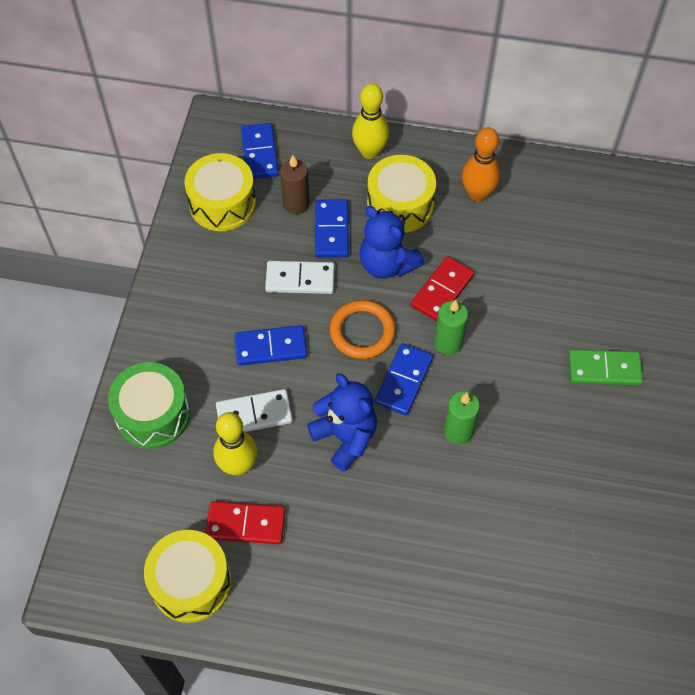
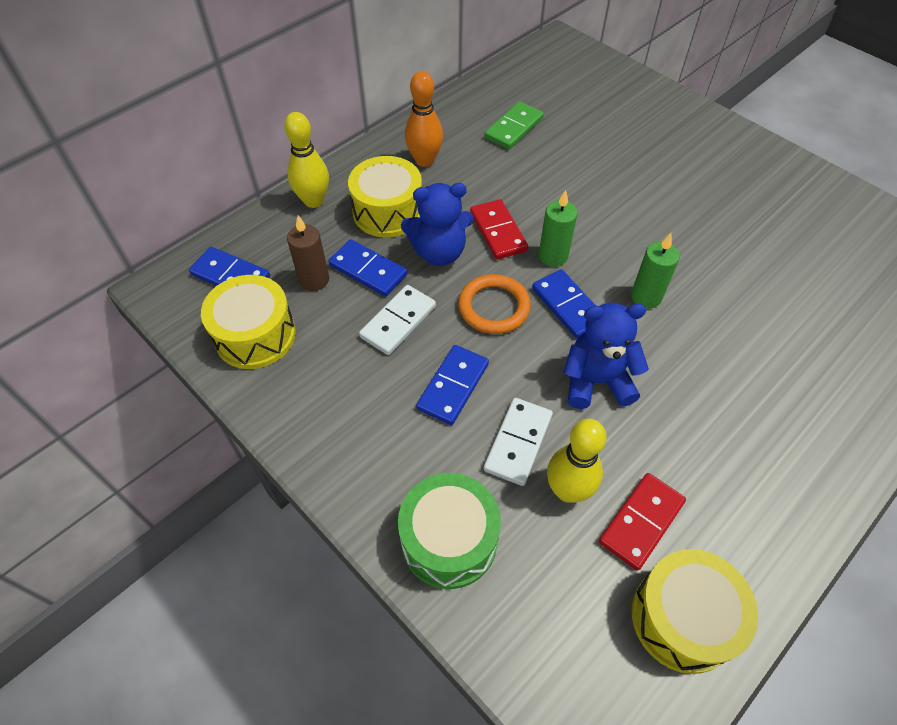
camera: 55 degrees left, 5 degrees down
green domino [569,349,643,385] -> green domino moved to [484,101,544,149]

